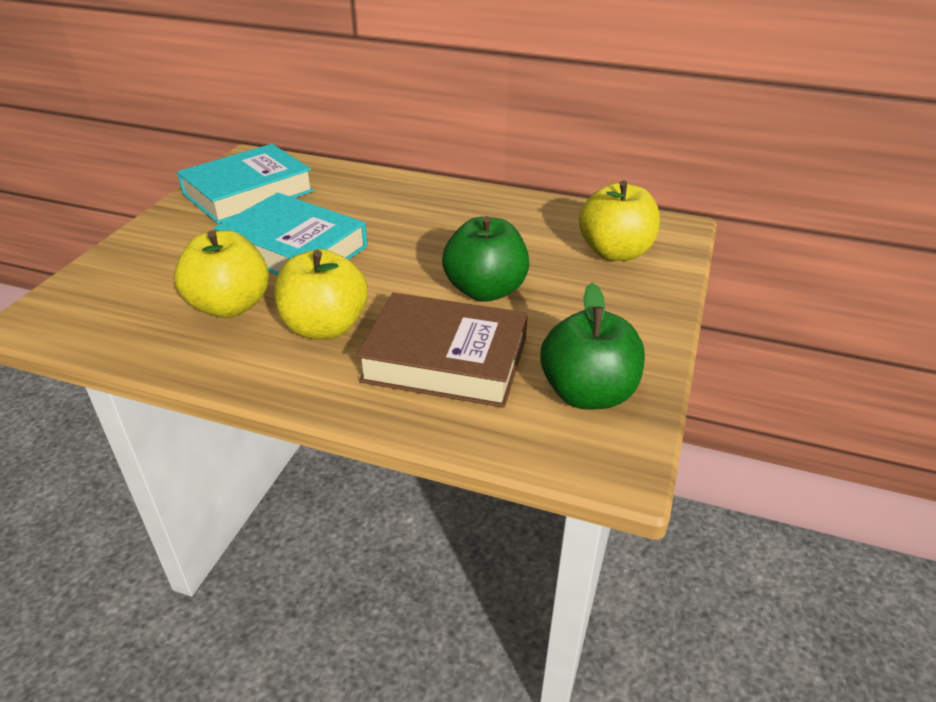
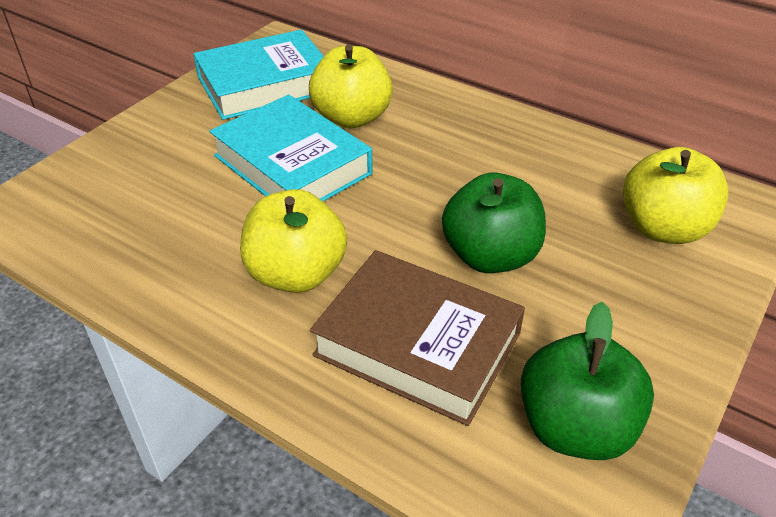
camera: 15 degrees right, 5 degrees up
yellow apple [174,230,269,318] -> yellow apple moved to [309,45,393,128]

